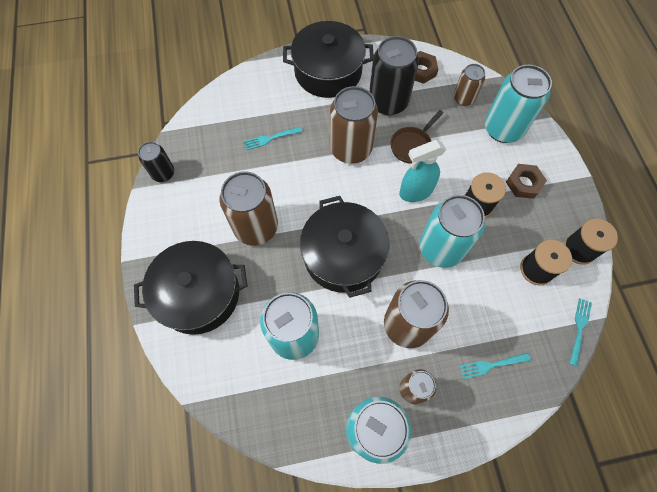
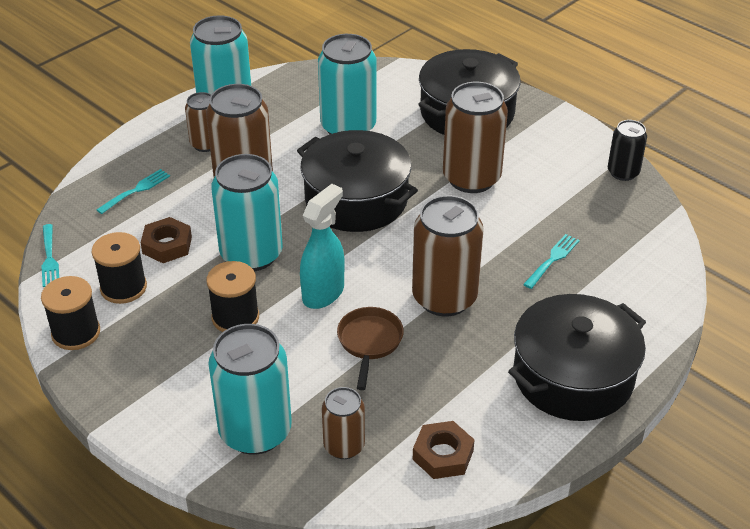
camera: 145 degrees right, 25 degrees down
black can [369,36,419,116] -> none
brown nut [506,164,547,199] -> brown nut moved to [140,217,192,263]

